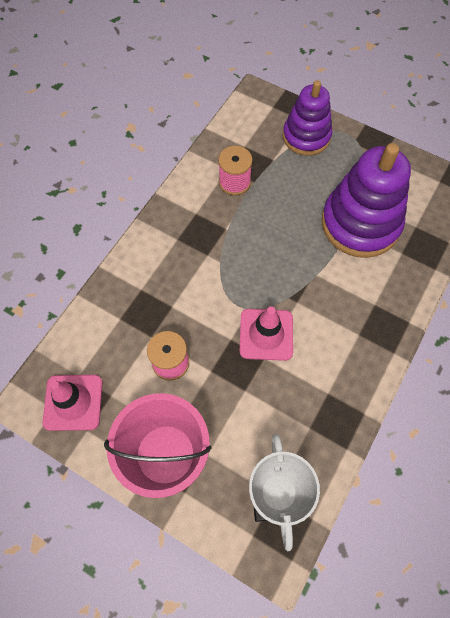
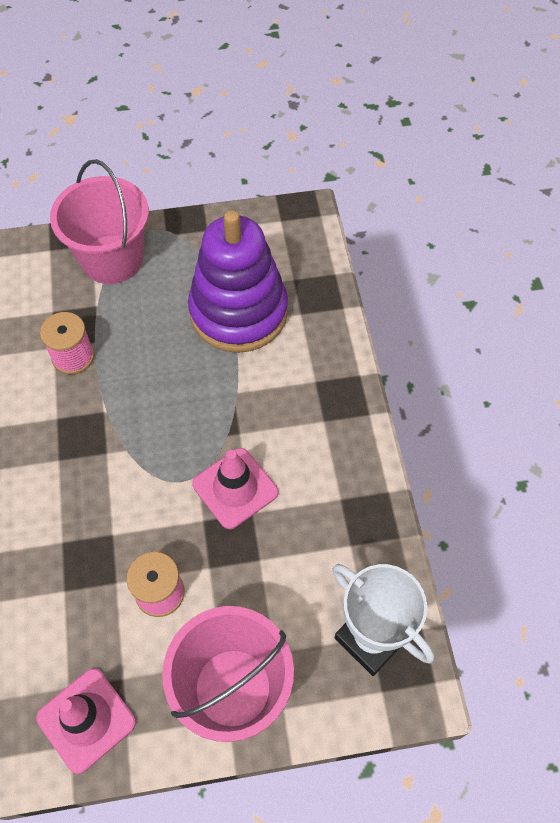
camera: 40 degrees left, 5 degrees down
purple stacking toy [283,80,332,156] -> pink bucket [50,159,149,284]

